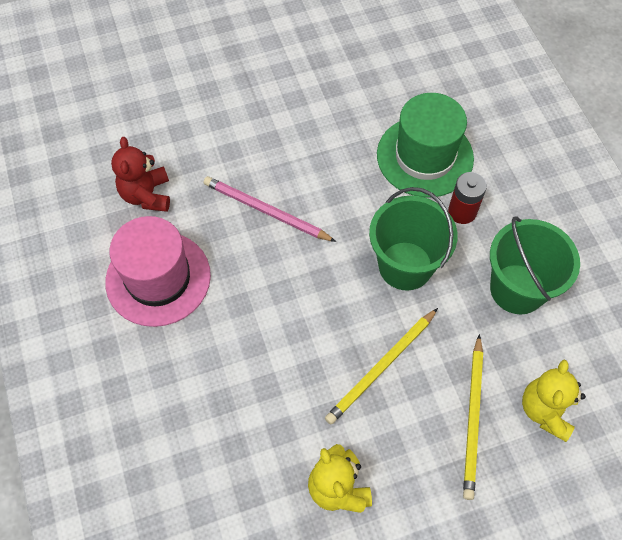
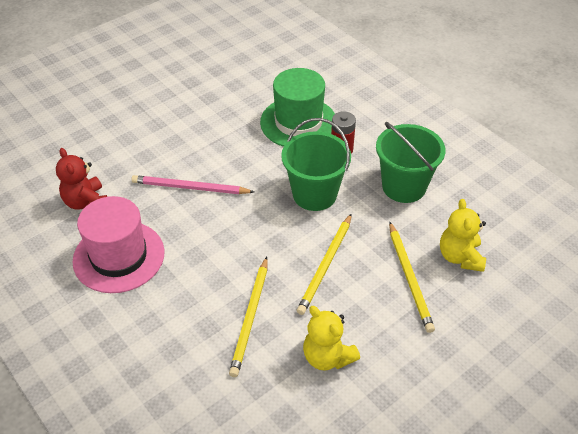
camera: 20 degrees left, 15 degrees down
none -> yellow pencil [229,257,268,377]

